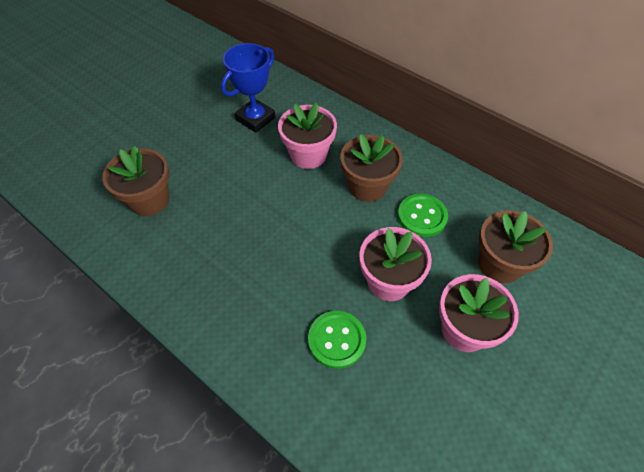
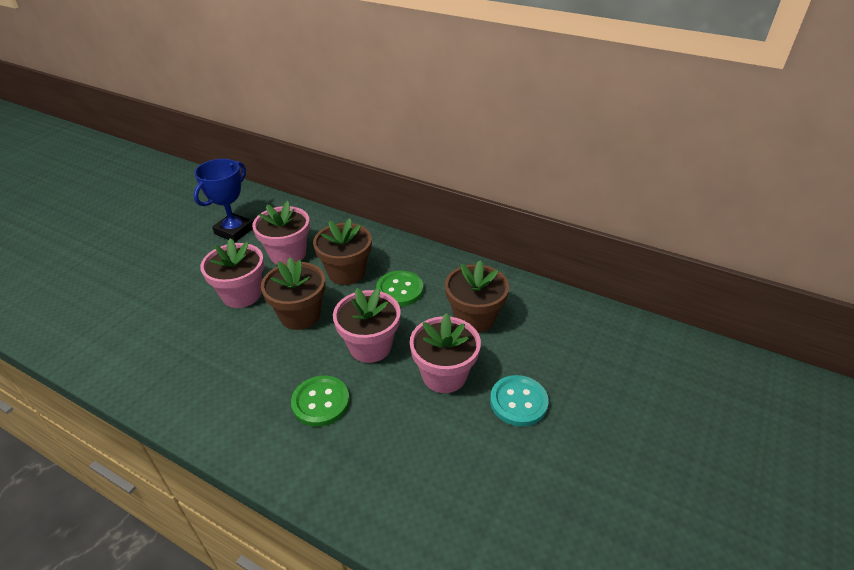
camera: 10 degrees left, 15 degrees down
brown flower pot [102,146,169,216] -> brown flower pot moved to [261,258,326,330]
none -> pink flower pot [200,238,264,308]
none -> turquoise button [490,375,549,426]

